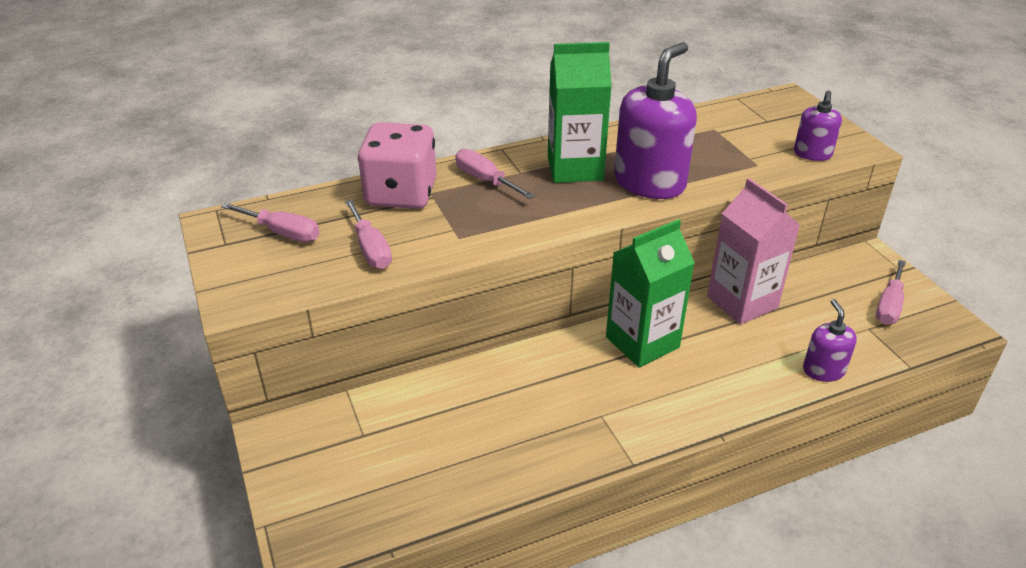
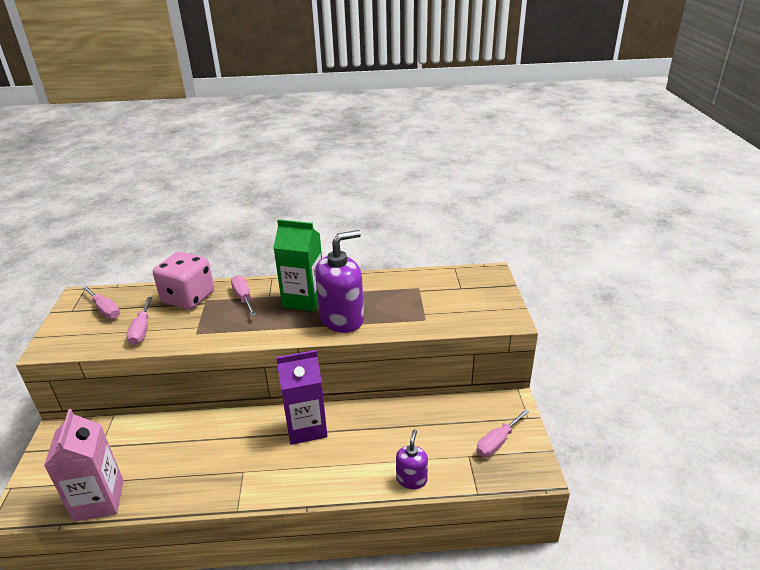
camera: 20 degrees right, 5 degrees down
green carton [606,219,695,368] -> purple carton [276,350,328,445]
pink carton [707,178,800,325] -> pink carton moved to [44,409,124,522]
purple soap dispenser [794,91,842,161] -> none

